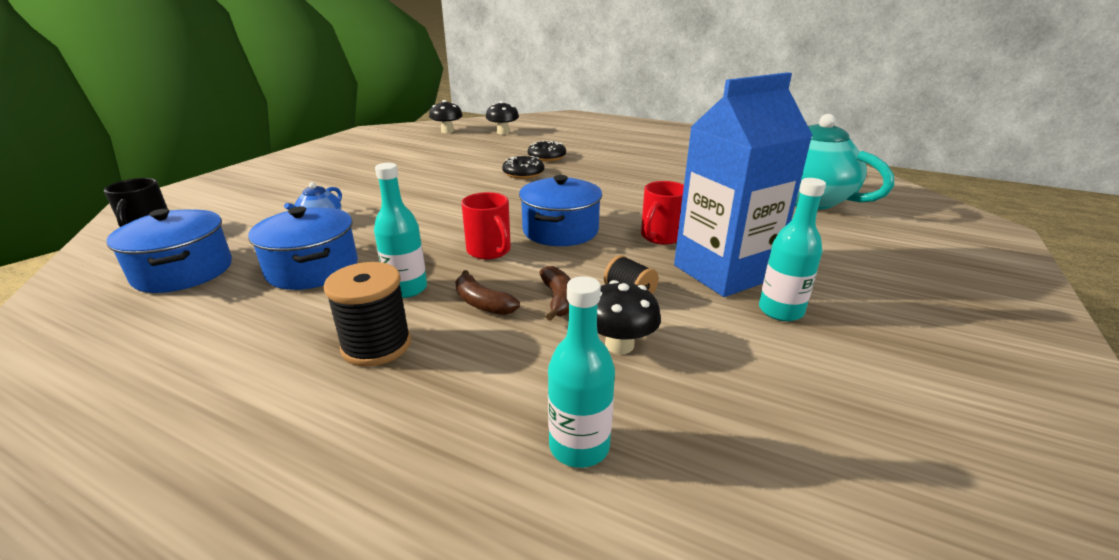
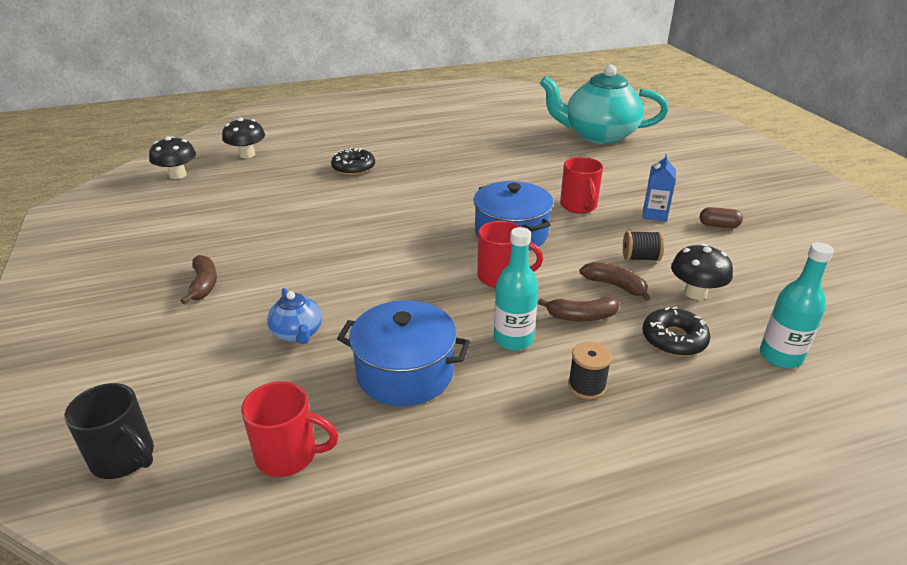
camera: 45 degrees left, 5 degrees up
blue pot [107,209,232,293] -> red mug [241,381,339,477]
black spool [324,262,411,367] -> black spool [568,342,612,399], size x0.61
black donut [502,156,544,179] -> black donut moved to [643,307,711,356]
blue carton [674,72,813,297] -> blue carton [643,154,676,222], size x0.41
turquoise bottle [759,178,826,321] -> brown capsule [700,207,743,228]
none -> brown banana [181,255,217,305]

